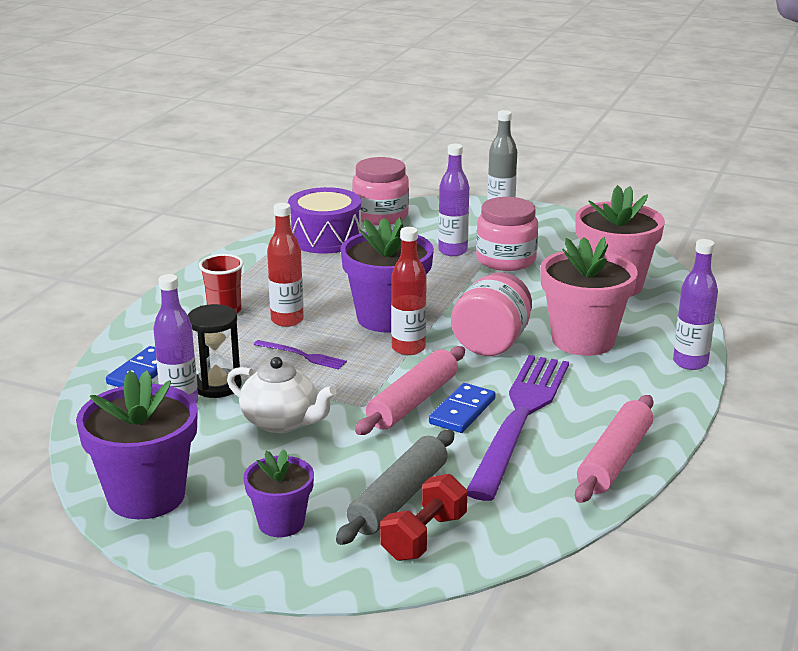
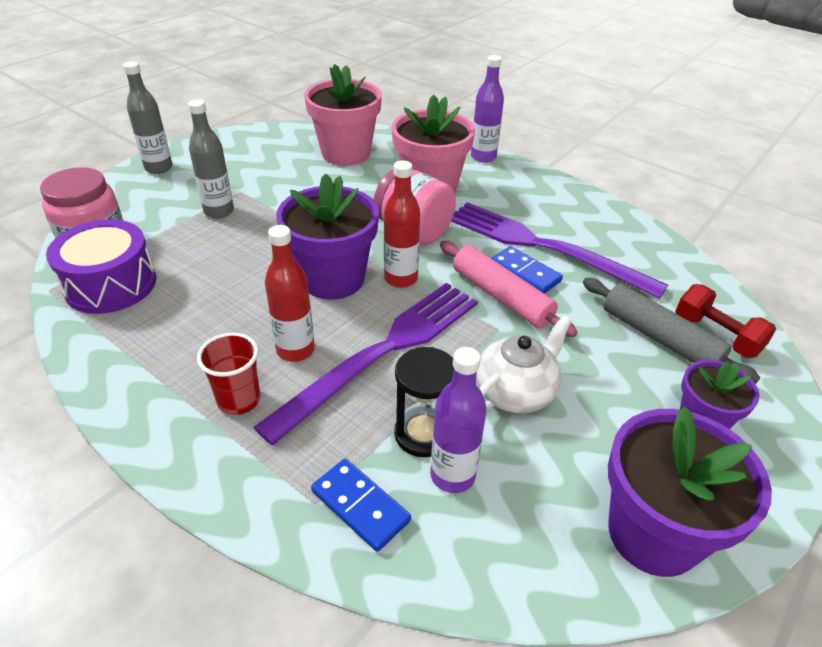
camera: 75 degrees left, 15 degrees up
purple fork [254,340,347,370] -> purple fork [253,283,478,445], size x2.47
purple bottle [438,144,469,256] -> grey bottle [188,99,234,218]
pink jar [476,197,538,271] -> none
pink rolling pin [575,395,653,503] -> none

